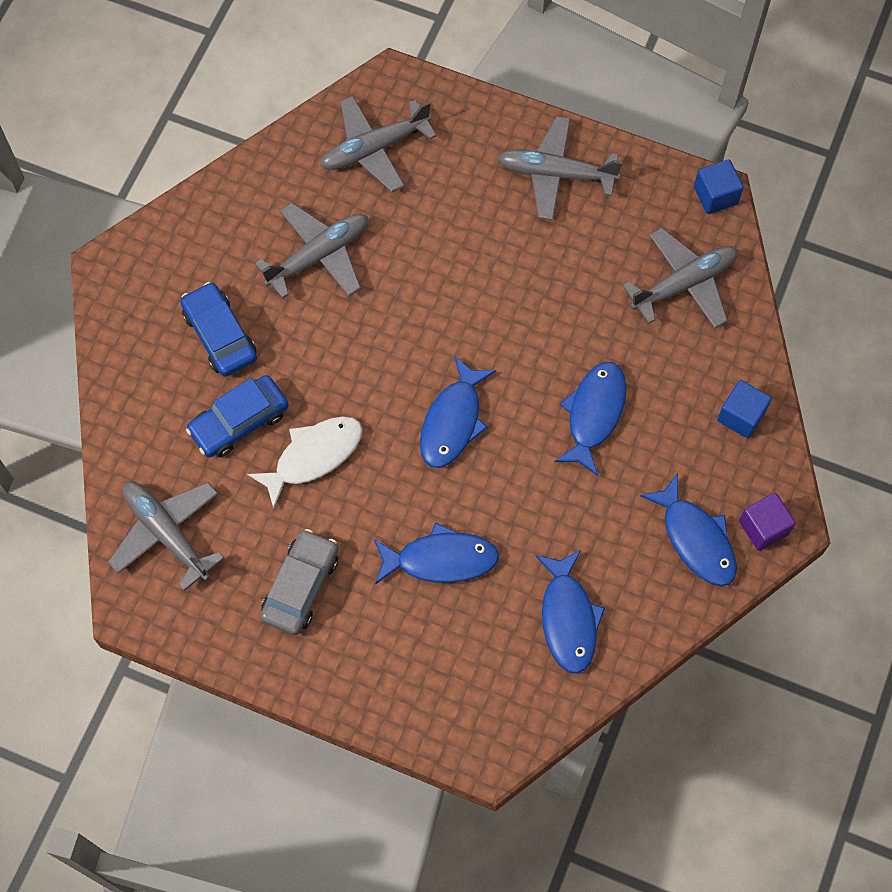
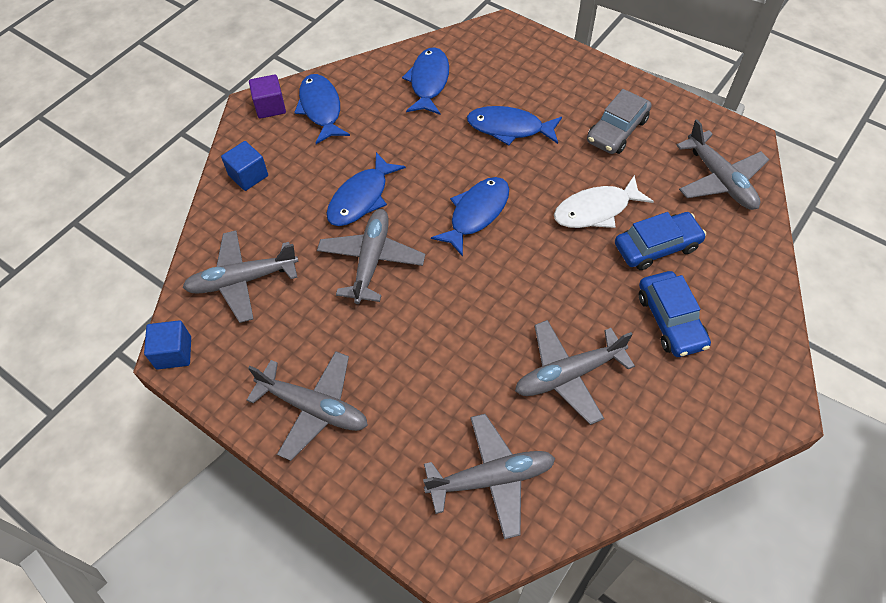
camera: 165 degrees left, 10 degrees down
none -> grey plane [317,209,425,304]

